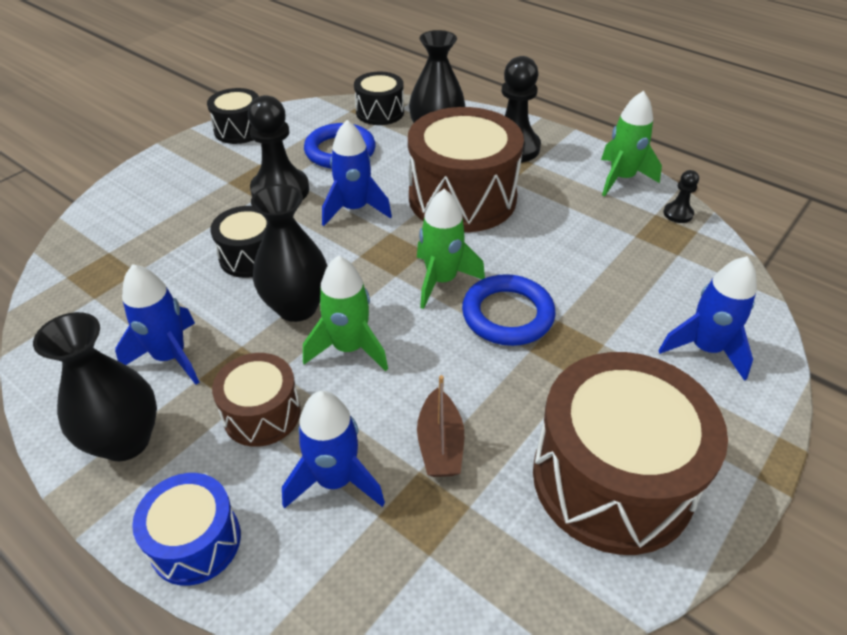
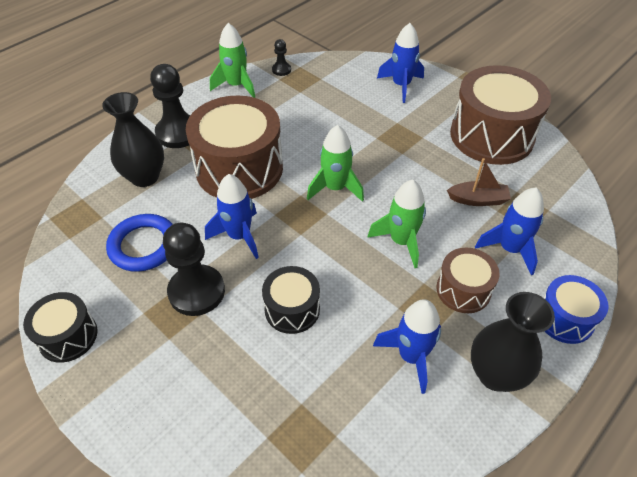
camera: 85 degrees left, 5 degrees up
black vase [251,184,328,322] -> none
black drum [354,72,404,125] -> none
blue ring [462,274,556,346] -> none

